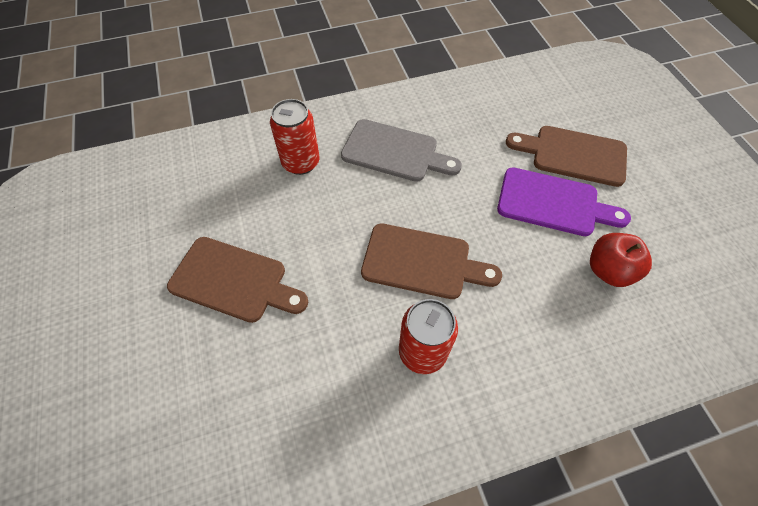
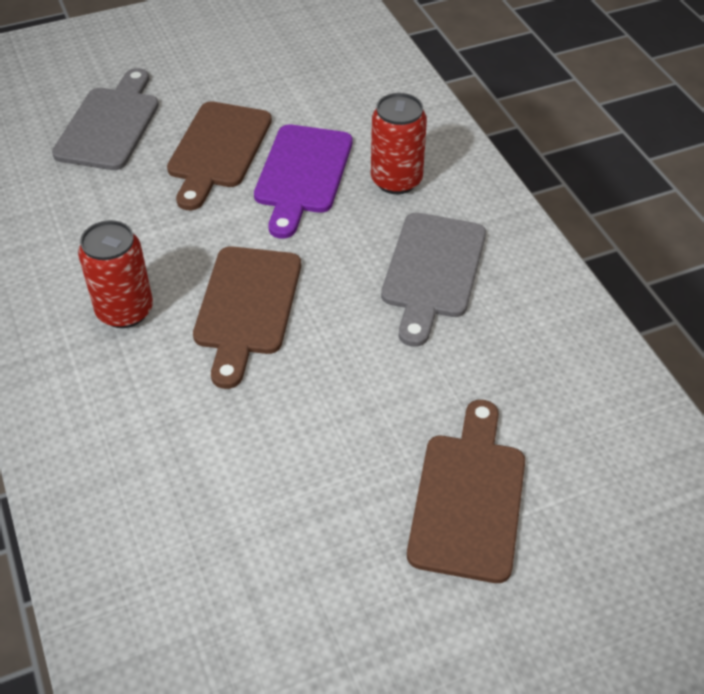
camera: 85 degrees right, 10 degrees down
purple cutting board [497,167,631,236] -> purple cutting board moved to [254,124,352,238]
red apple [590,233,652,287] -> none
none -> grey cutting board [52,68,159,170]

